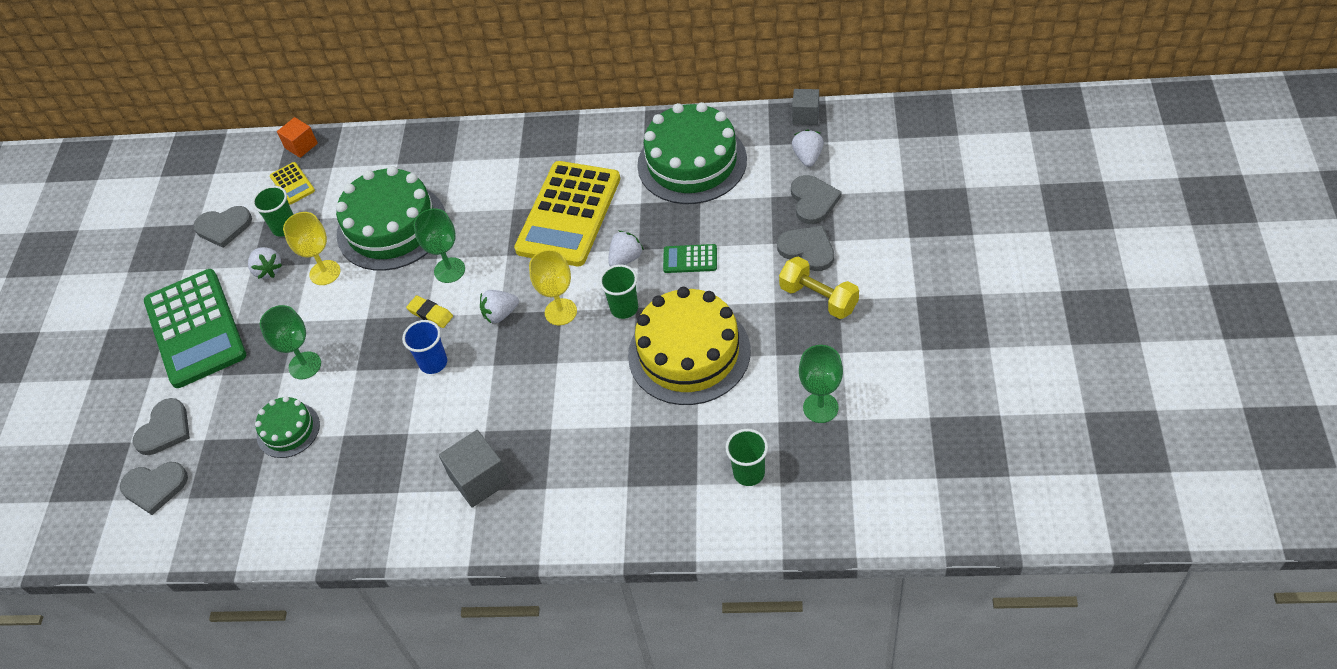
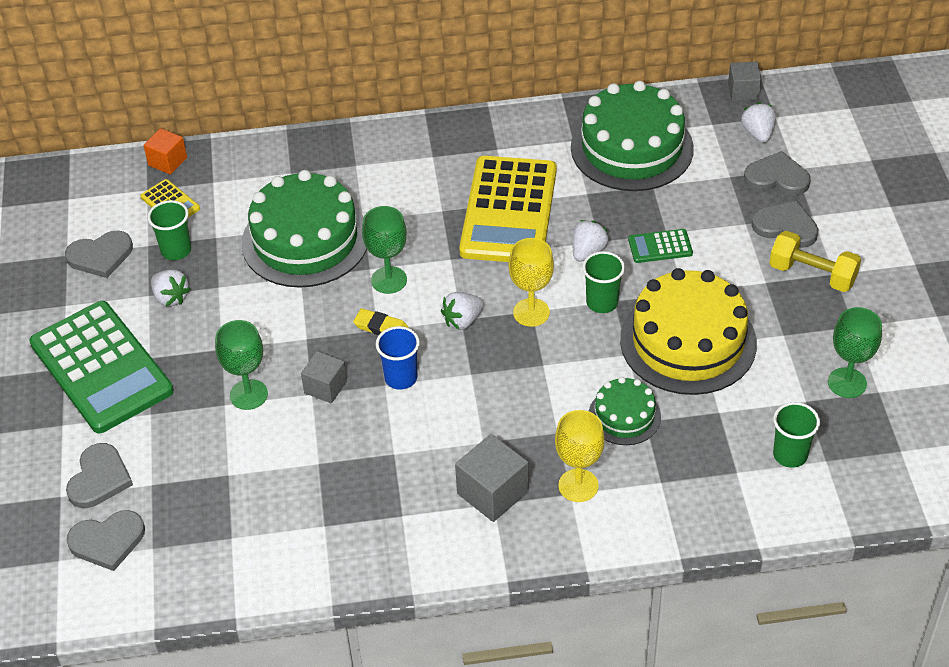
camera: 15 degrees left, 5 degrees down
green cake [255,396,320,458] -> green cake moved to [589,377,661,445]
yellow goblet [283,212,340,285] -> yellow goblet moved to [555,410,605,502]
grey heart [791,175,842,224] -> grey heart turned 60 degrees counterclockwise [744,151,811,195]
none -> grey cube [301,351,347,403]

